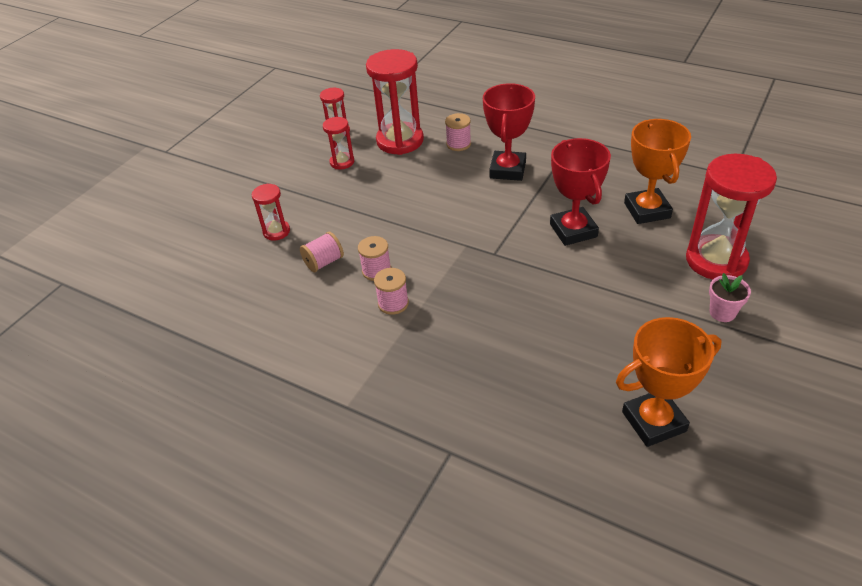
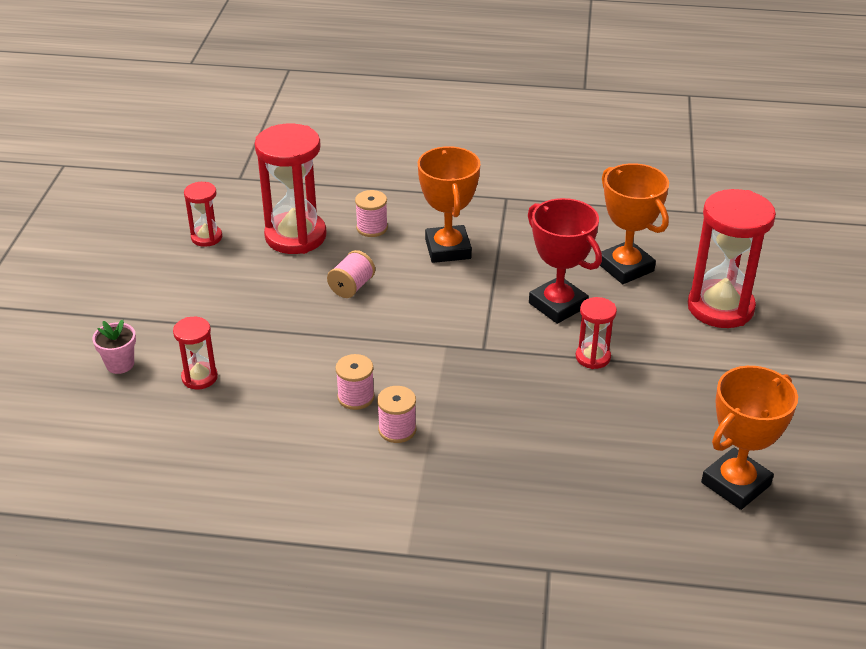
camera: 25 degrees left, 5 degrees down
pink spool [300,232,344,272] -> pink spool moved to [327,250,375,298]
red hourglass [323,117,354,169] -> red hourglass moved to [576,297,617,369]
red trophy [483,83,535,181] -> orange trophy [418,146,480,263]
pink flower pot [709,273,751,322] -> pink flower pot moved to [92,320,136,374]

